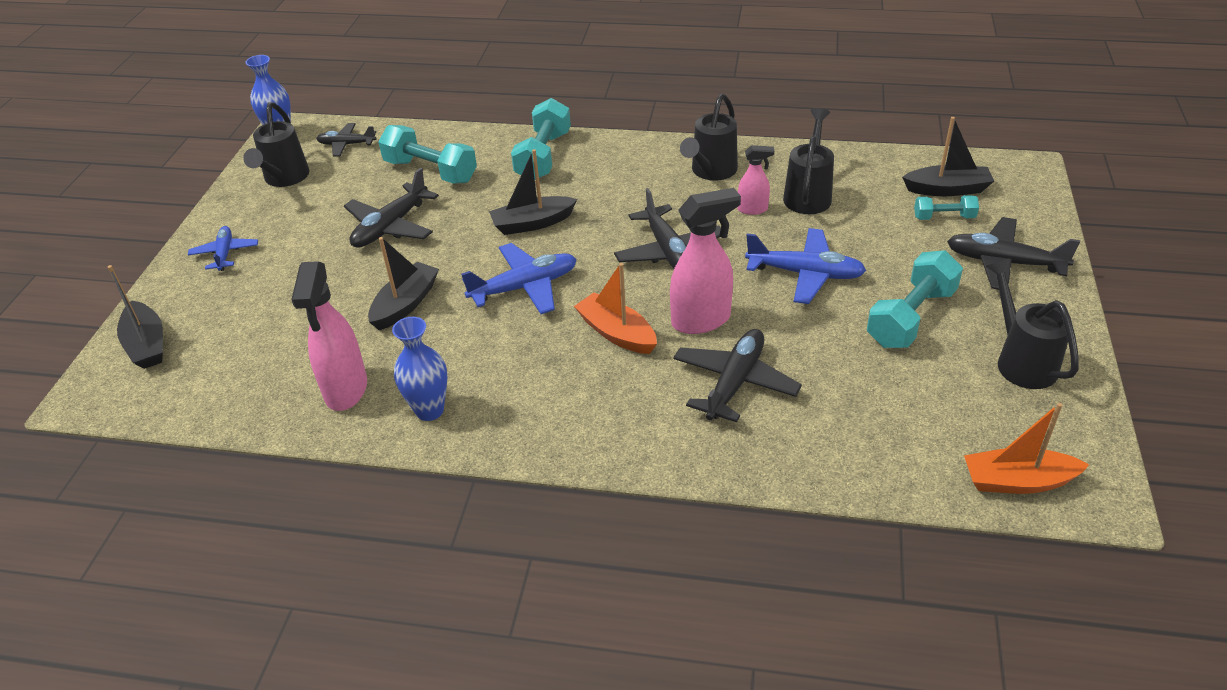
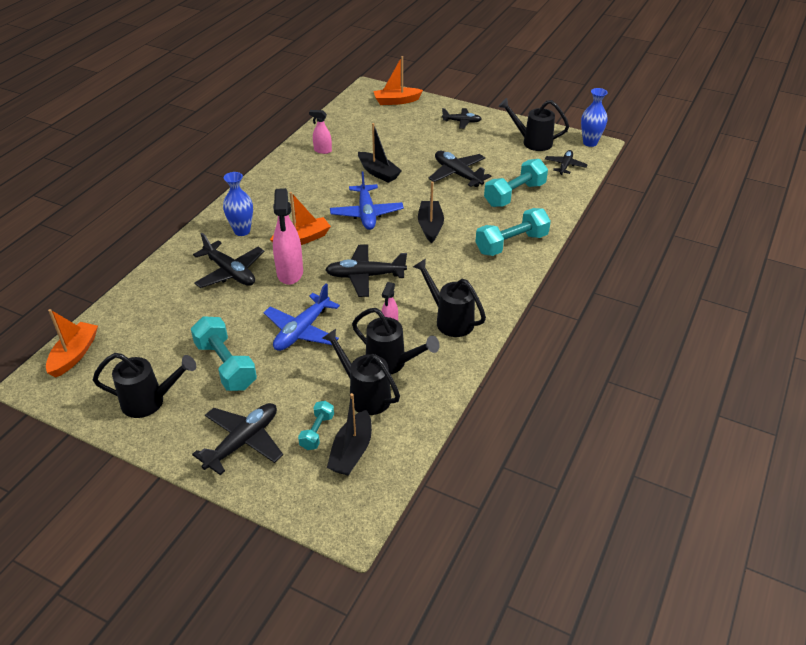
camera: 105 degrees right, 0 degrees up
black boat [108,265,163,369] -> orange boat [373,56,423,105]
blue plane [188,226,258,271] -> black plane [442,108,482,129]
pink spray bottle [291,261,367,411] -> pink spray bottle [309,110,332,154], size x0.55
blue vase [392,317,447,421] -> blue vase moved to [223,172,253,236]
turquoise dumbbell [511,98,571,180] -> turquoise dumbbell turned 60 degrees counterclockwise [475,208,551,256]
none -> black watering can [322,329,400,415]

